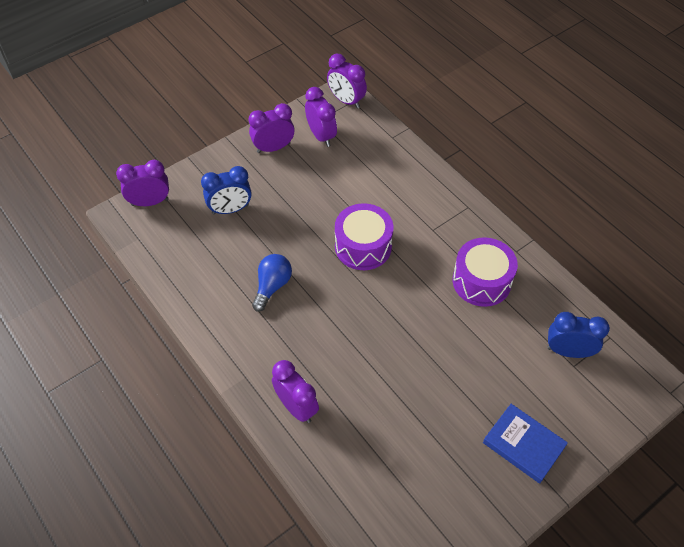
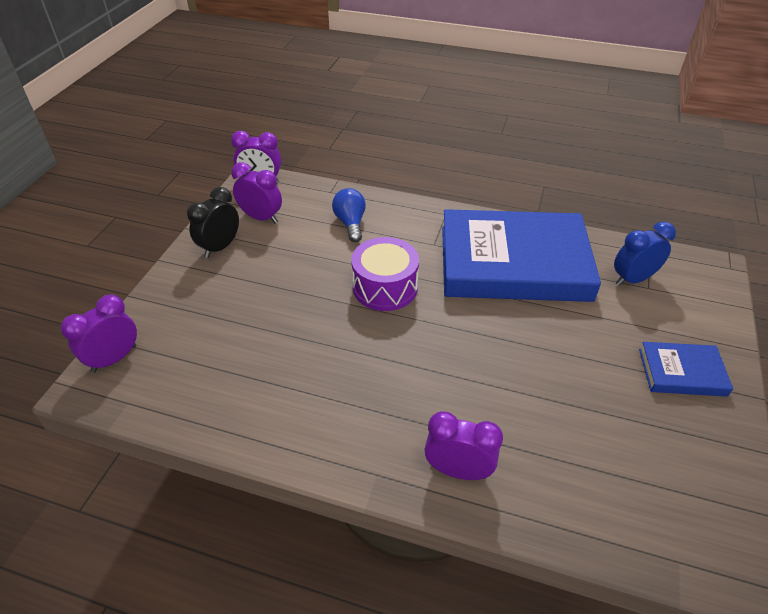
camera: 35 degrees left, 10 degrees down
blue clock [201,166,252,215] -> none
purple clock [249,103,295,153] -> black clock [187,187,239,258]
blue light bulb [252,254,292,312] -> blue light bulb moved to [332,188,366,242]
purple drum [453,237,518,307] -> blue book [442,209,601,302]

